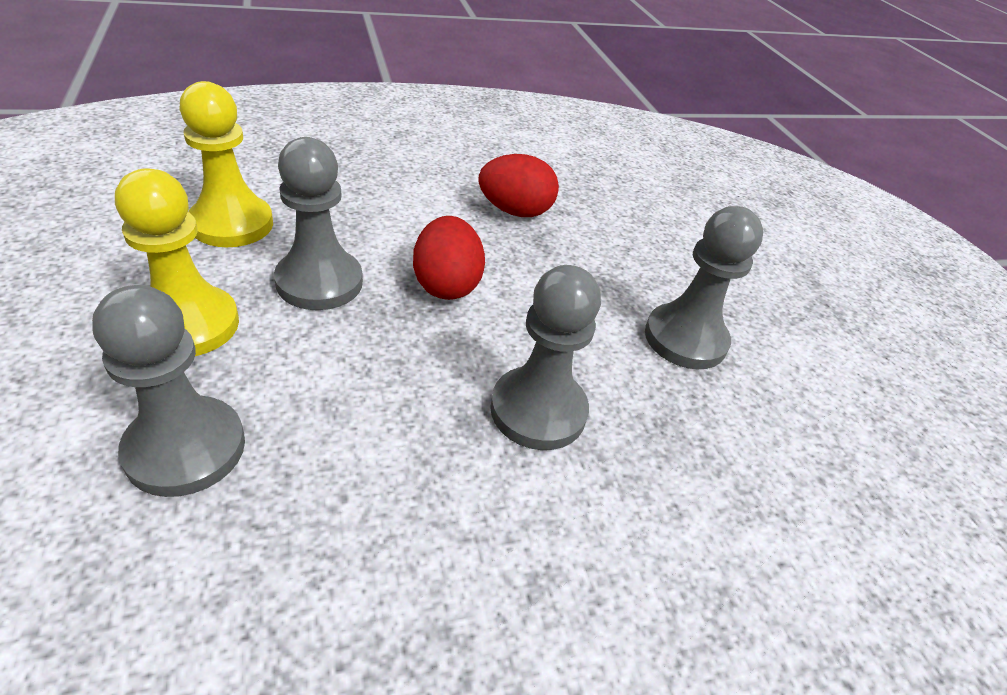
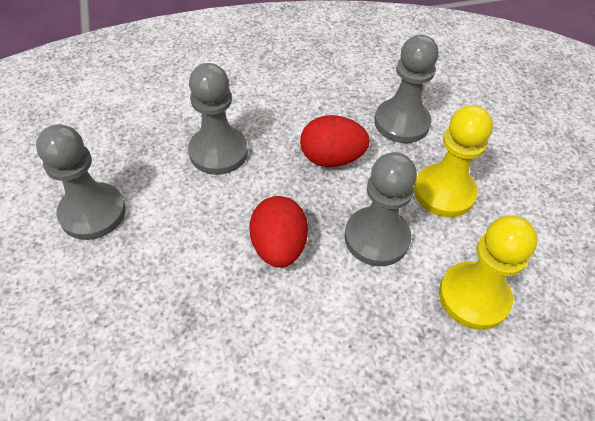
camera: 175 degrees left, 10 degrees up
red egg [479,154,559,217] -> red egg moved to [300,115,370,167]

